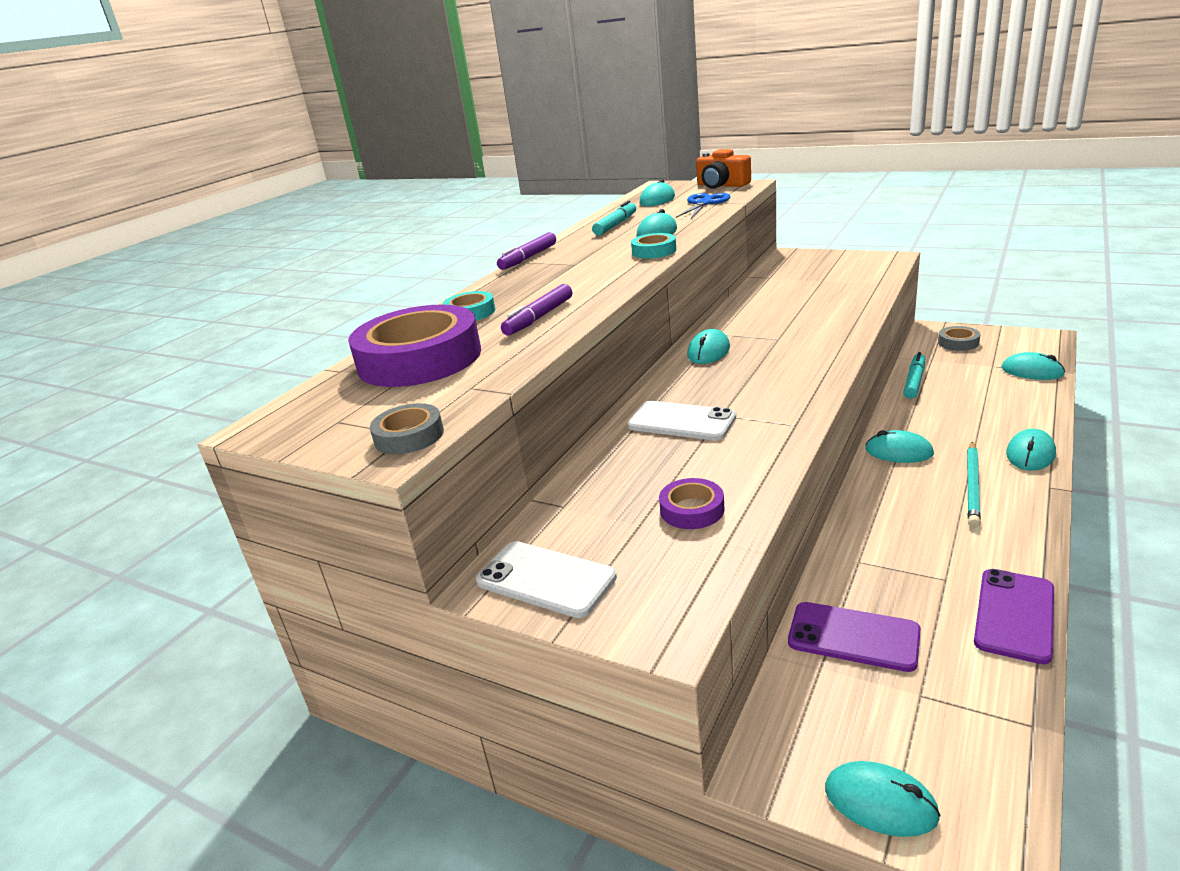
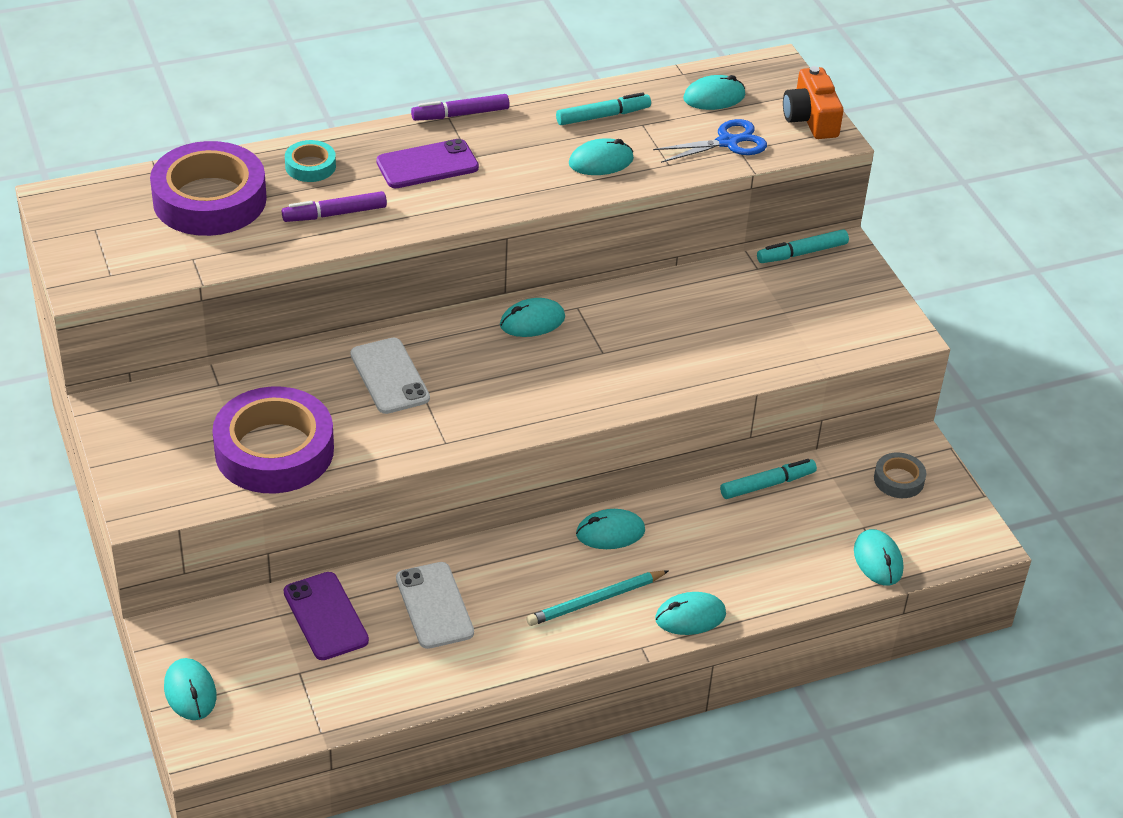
camera: 35 degrees right, 15 degrees up
grey tape [370,403,444,454] -> none
white phone [476,541,617,618] -> white phone moved to [396,562,474,649]
turquoise tape [631,233,676,259] -> none
purple tape [659,478,725,529] -> purple tape [212,387,334,493], size x2.18
turquoise mouse [865,430,934,463] -> turquoise mouse turned 75 degrees counterclockwise [576,509,645,549]
purple phone [974,569,1054,664] -> purple phone moved to [376,139,479,188]
none -> turquoise marker [757,229,849,263]

